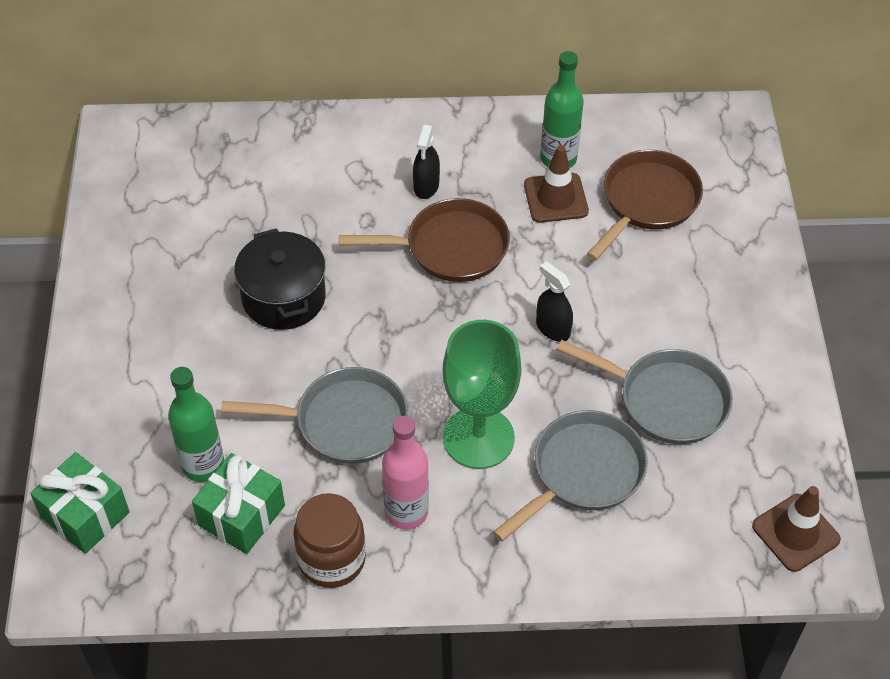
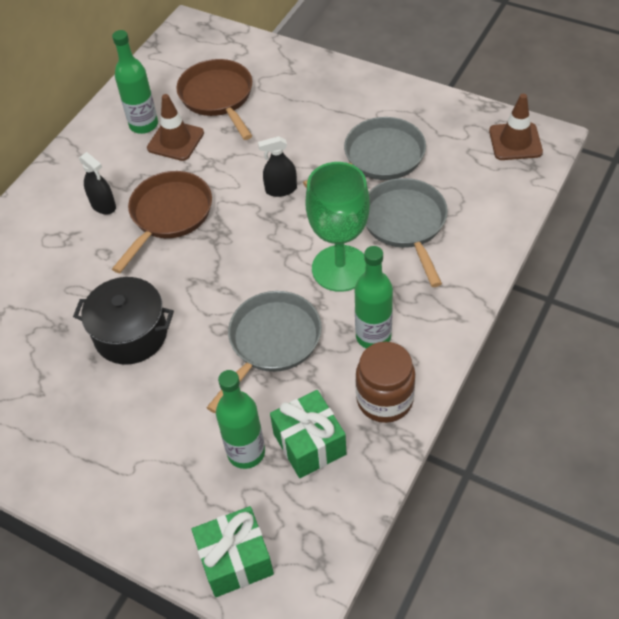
camera: 55 degrees left, 0 degrees up
pink bottle [382,416,429,530] -> green bottle [355,246,393,349]

